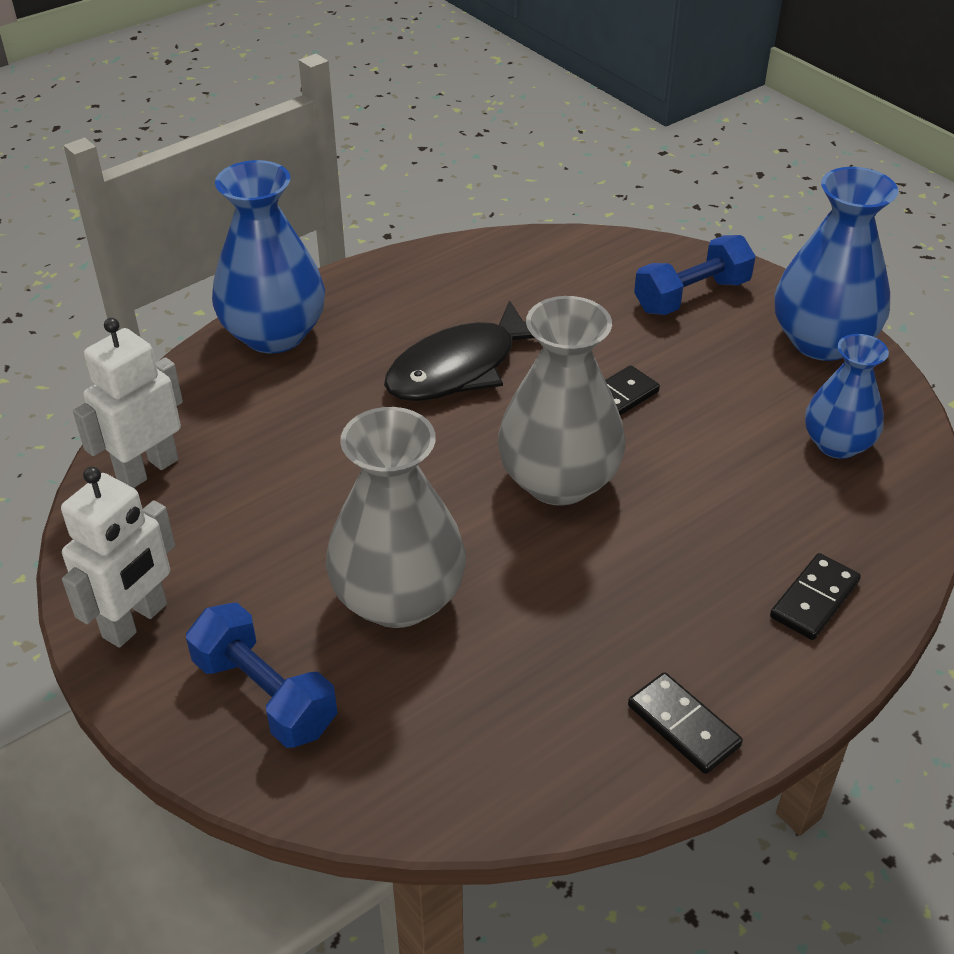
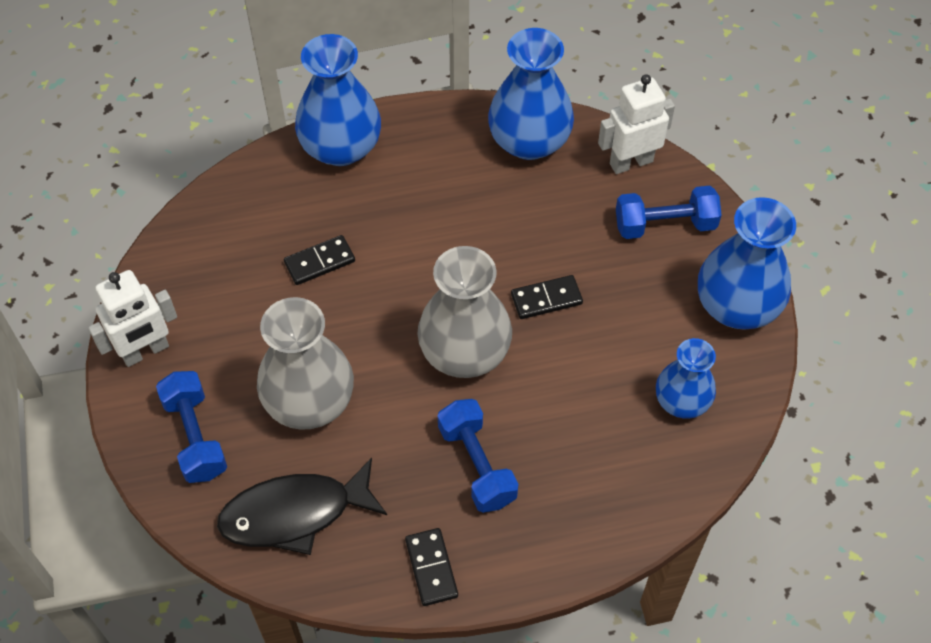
camera: 25 degrees right, 15 degrees up
white robot [73,318,183,488] -> white robot moved to [598,74,675,174]
black fish [384,300,534,401] -> black fish moved to [217,458,387,555]
black domino [770,553,861,640] -> black domino moved to [284,235,355,285]
none -> blue dumbbell [438,399,518,513]
none -> blue vase [488,28,574,160]

